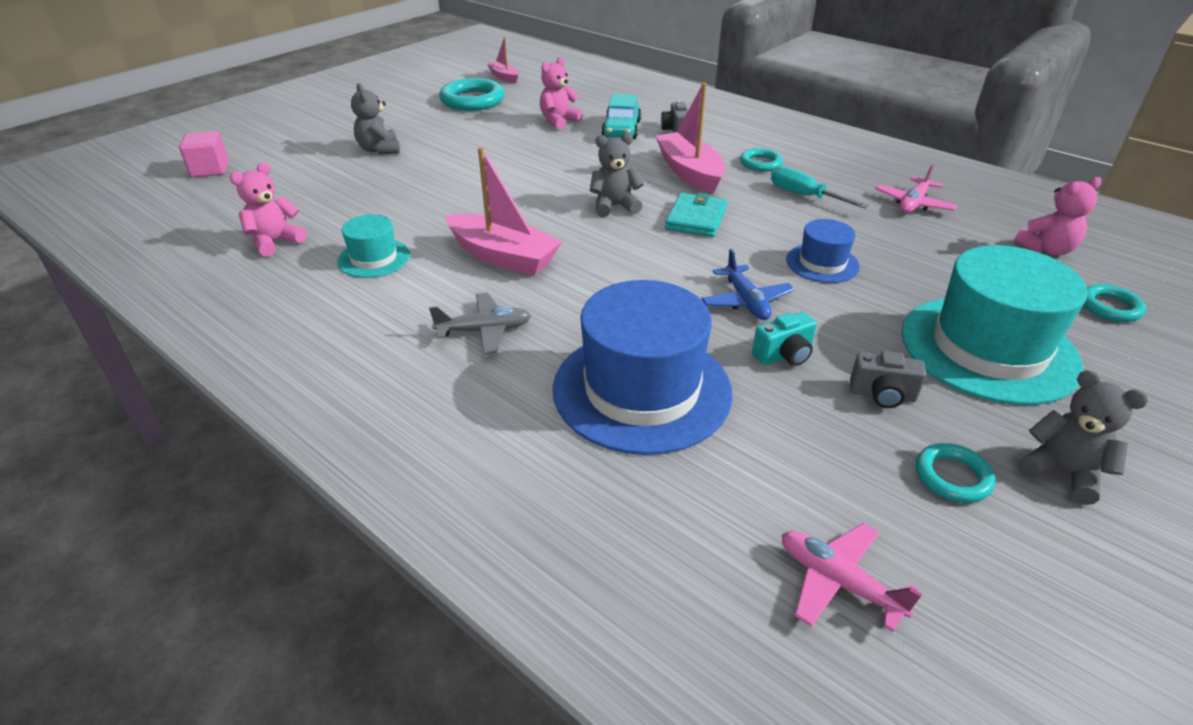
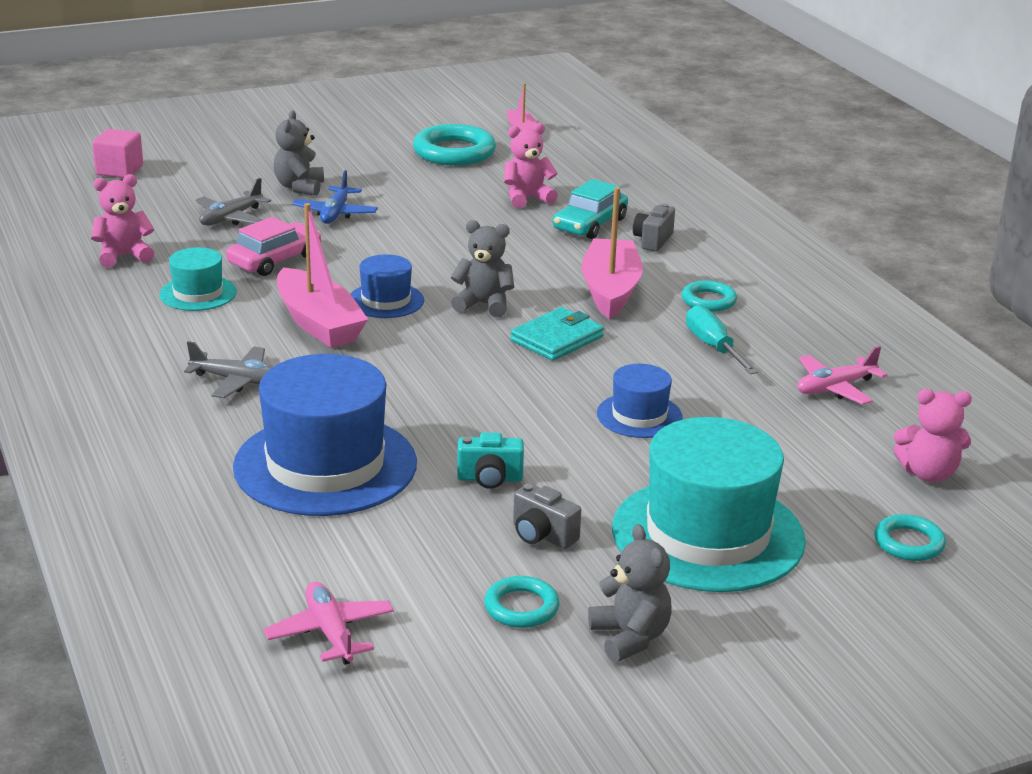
camera: 25 degrees right, 10 degrees down
blue plane [701,249,794,320] -> blue plane moved to [292,170,378,224]
none -> grey plane [196,178,271,225]
none -> pink car [226,217,321,276]
none -> blue hat [350,254,424,318]

